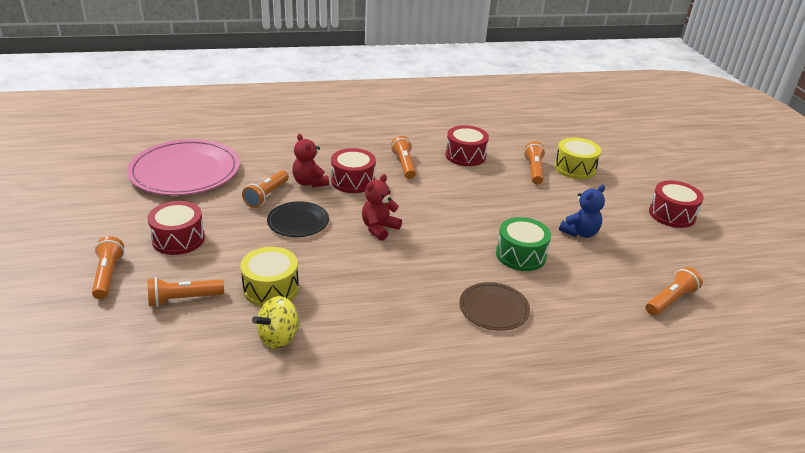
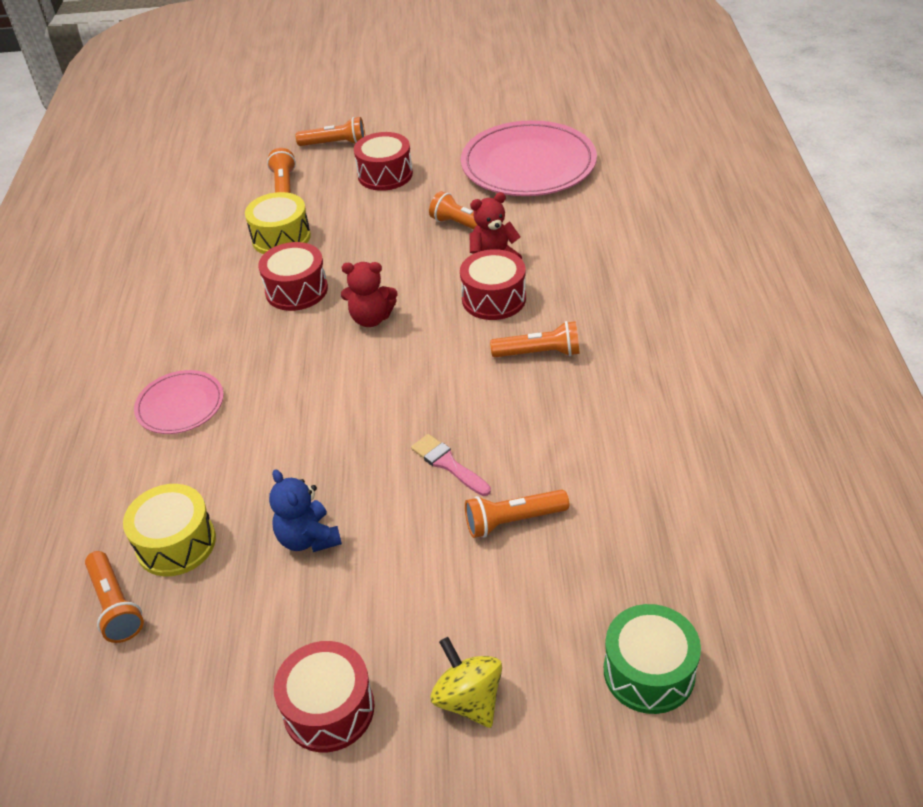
camera: 105 degrees right, 10 degrees up
yellow spinning top [252,296,300,349] -> yellow spinning top moved to [430,637,502,728]
black plate [267,201,329,237] -> none
red teddy bear [362,174,402,241] -> red teddy bear turned 135 degrees clockwise [341,262,397,327]
red drum [445,125,489,166] -> red drum moved to [258,242,328,311]
brown plate [459,282,530,331] -> pink plate [134,370,224,434]
green drum [496,217,551,271] -> green drum moved to [604,604,701,714]
orange flashlight [524,142,545,184] -> orange flashlight turned 150 degrees clockwise [465,489,569,538]
yellow drum [555,137,601,179] -> yellow drum moved to [123,484,216,576]
none -> pink brush [411,434,491,496]

